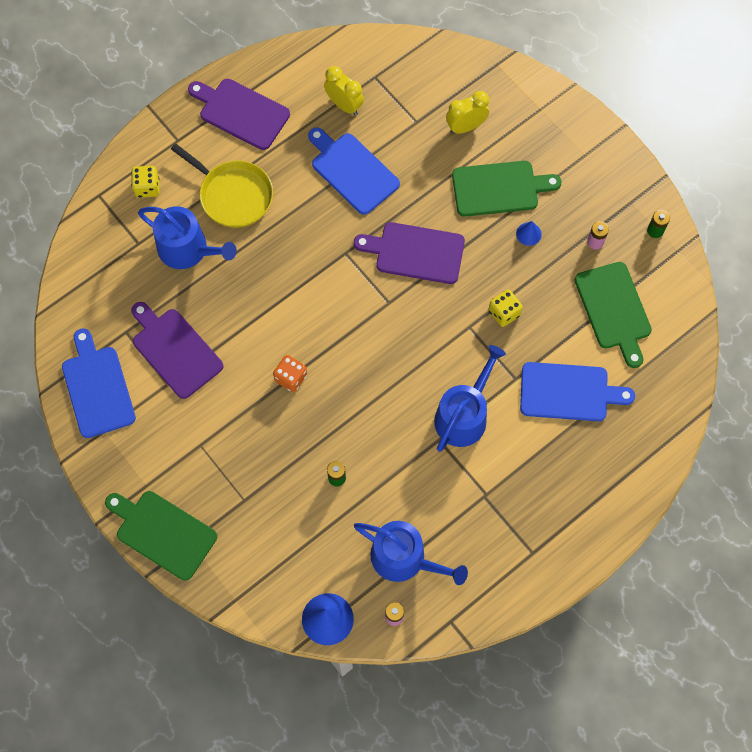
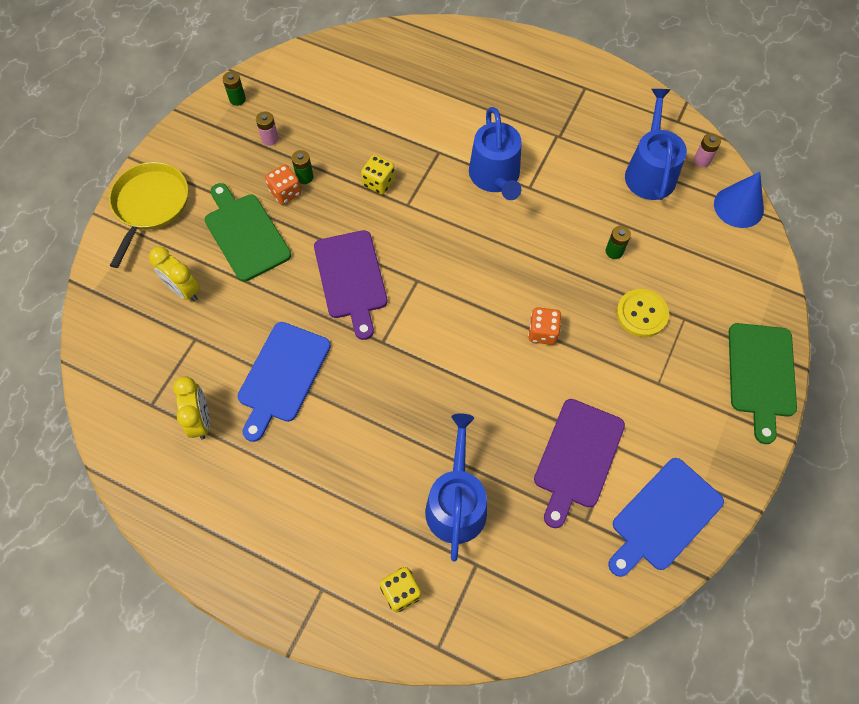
camera: 115 degrees left, 5 degrees down
yellow pan [171,143,273,228] -> yellow pan moved to [109,162,188,268]
purple cutting board [188,79,290,150] -> none
yellow clock [324,66,364,115] -> yellow clock turned 150 degrees clockwise [173,376,210,440]
blue watering can [434,345,506,452] -> blue watering can turned 105 degrees counterclockwise [469,107,522,200]
blue cone [516,221,542,246] -> orange dice [265,164,301,205]
blue cutting board [520,362,635,421] -> none
green cutting board [575,262,652,368] -> none
none -> green battery [292,150,314,184]
none -> yellow button [616,289,669,337]

